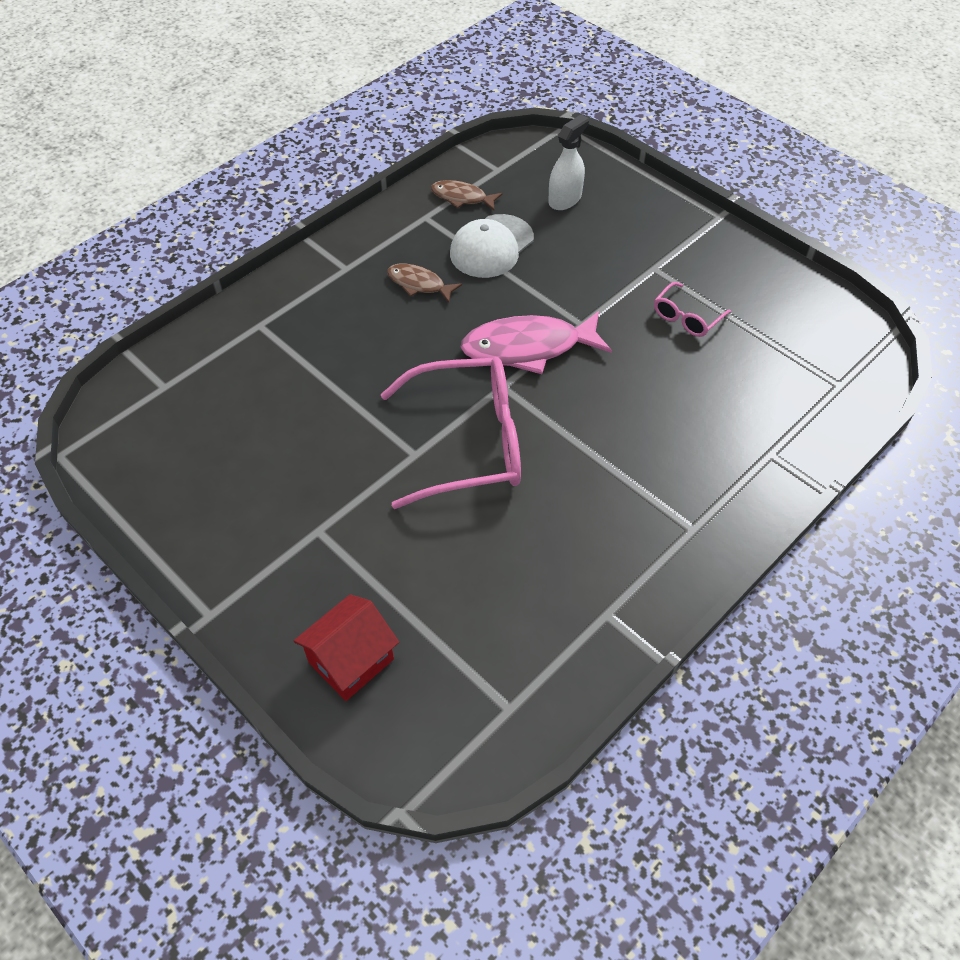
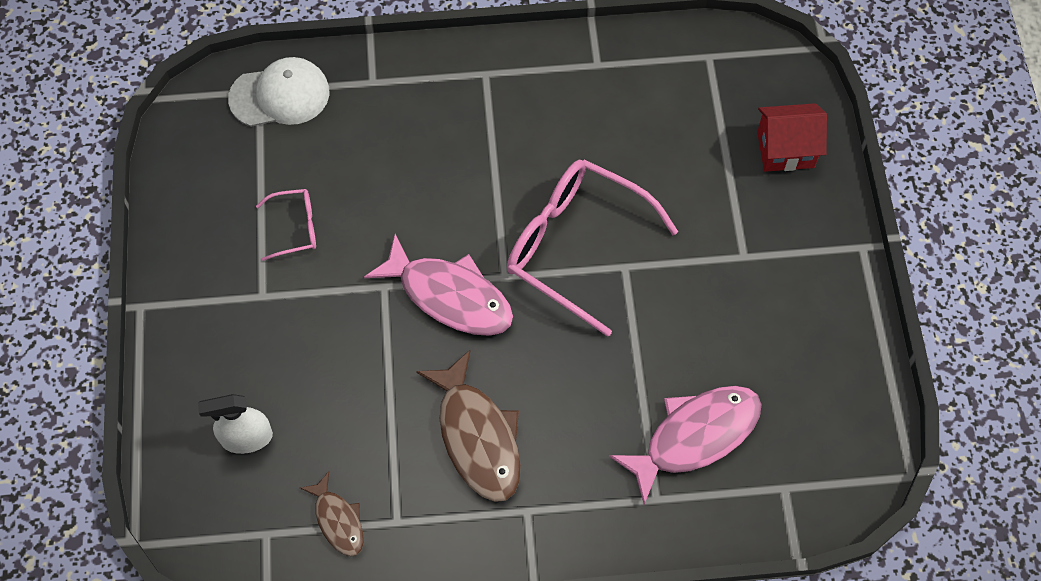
camera: 140 degrees left, 10 degrees up
brown fish [387,264,462,303] -> brown fish [416,350,521,502], size x1.82
white cap [450,214,534,278] -> white cap moved to [228,57,329,127]
none -> pink fish [609,386,762,505]

